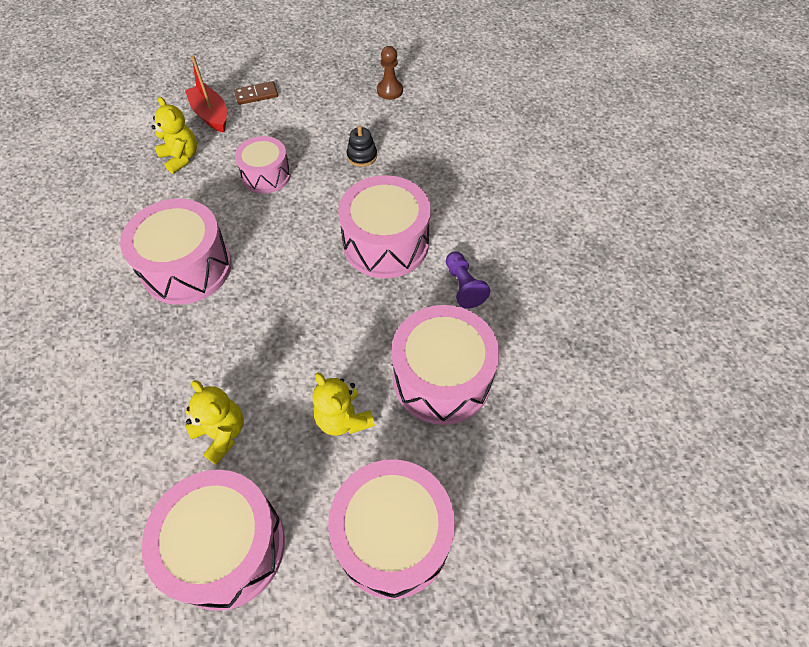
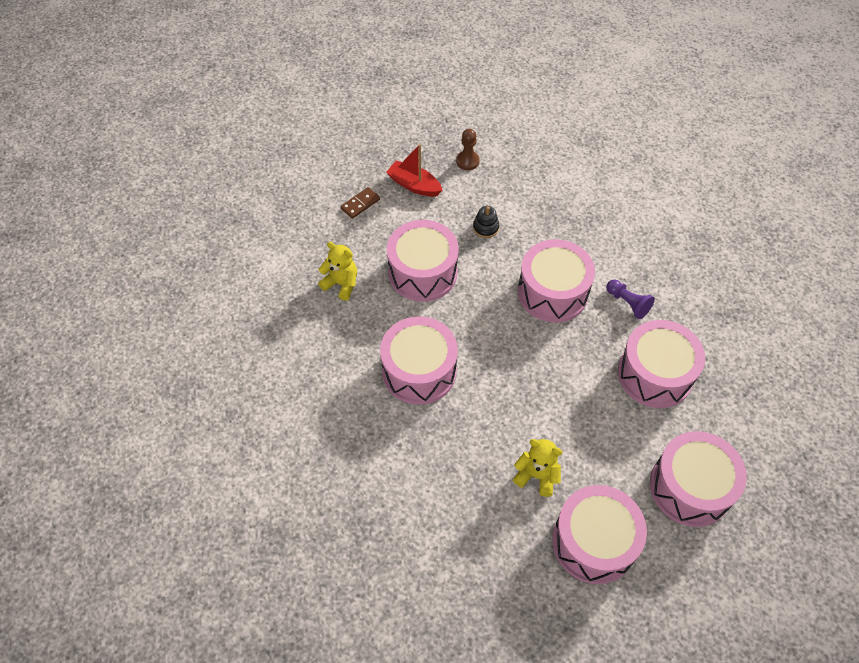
camera: 25 degrees left, 0 degrees up
red boat [185,56,227,133] -> red boat moved to [386,144,442,197]
pink drum [235,136,291,194] -> pink drum [387,220,459,302], size x1.63
yellow teddy bear [313,372,375,436] -> none

